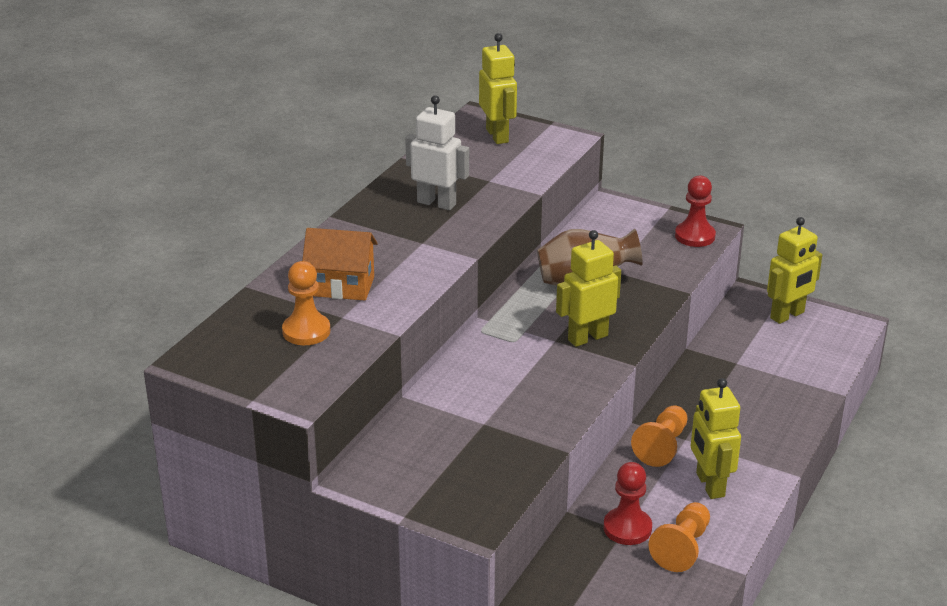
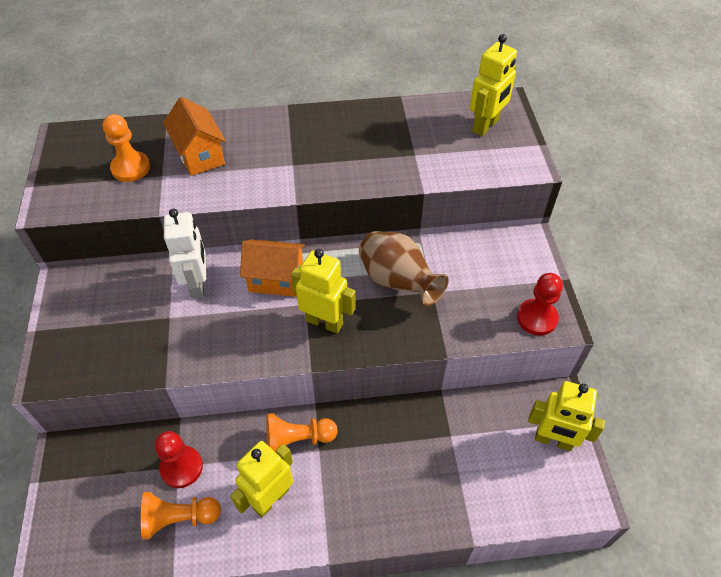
camera: 55 degrees right, 20 degrees up
white robot [405,95,469,210] -> white robot moved to [164,209,206,299]
none -> orange house [240,239,305,297]

